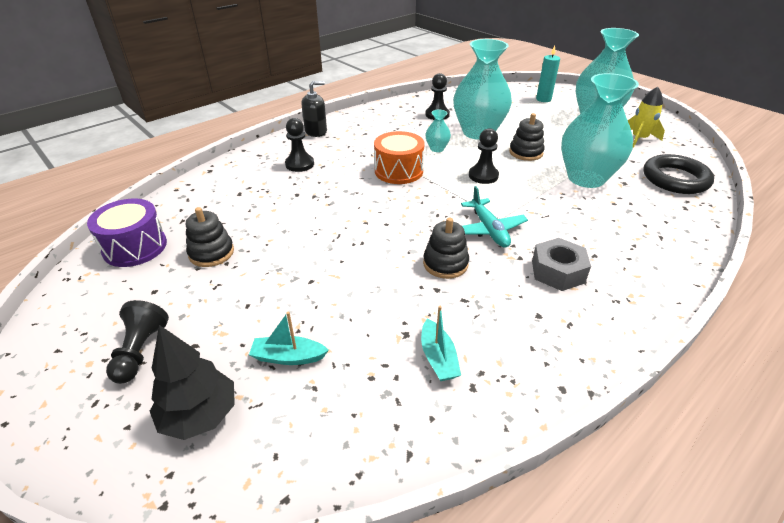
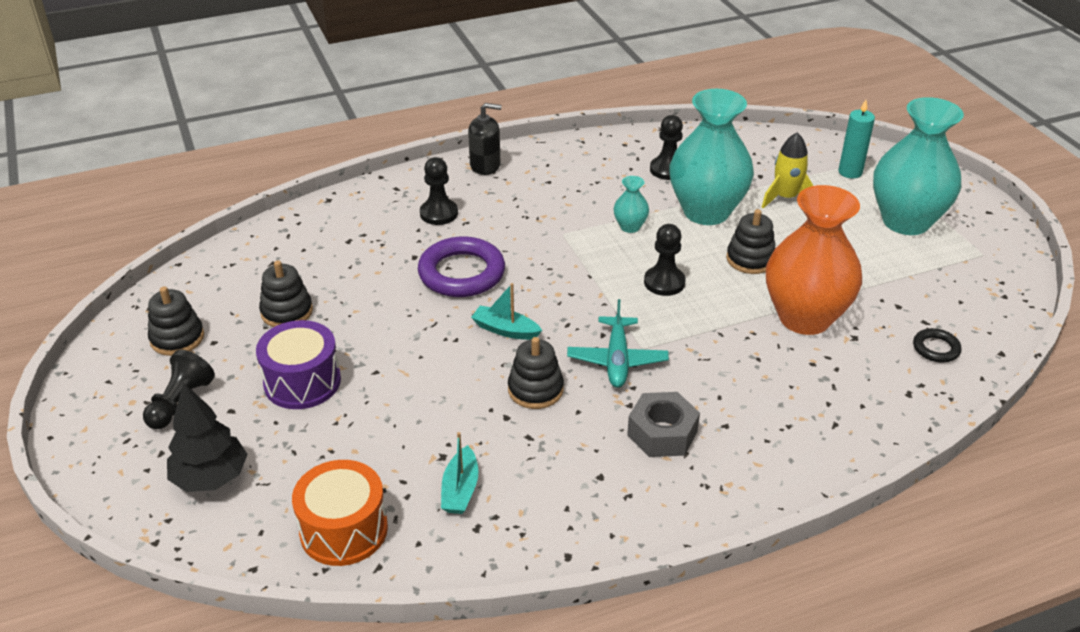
camera: 20 degrees right, 0 degrees up
purple drum [87,199,167,267] -> purple drum moved to [256,320,341,409]
turquoise boat [249,311,329,365] -> turquoise boat moved to [471,283,542,340]
orange drum [374,131,425,184] -> orange drum moved to [292,460,388,566]
turquoise vase [561,73,639,188] -> orange vase [766,185,862,335]
yellow rocket [628,87,665,148] -> yellow rocket moved to [762,133,813,208]
black ring [643,154,714,194] -> black ring [913,328,961,363], size x0.49
none -> black stacking toy [148,286,204,356]
none -> purple ring [418,237,505,297]

